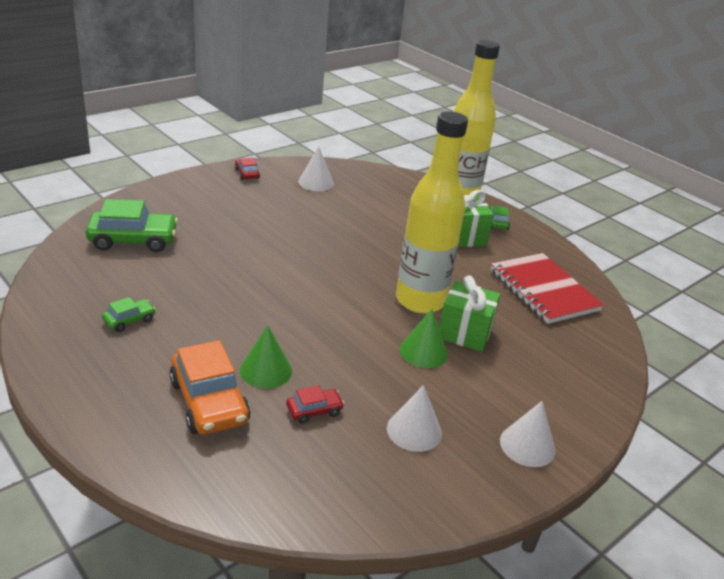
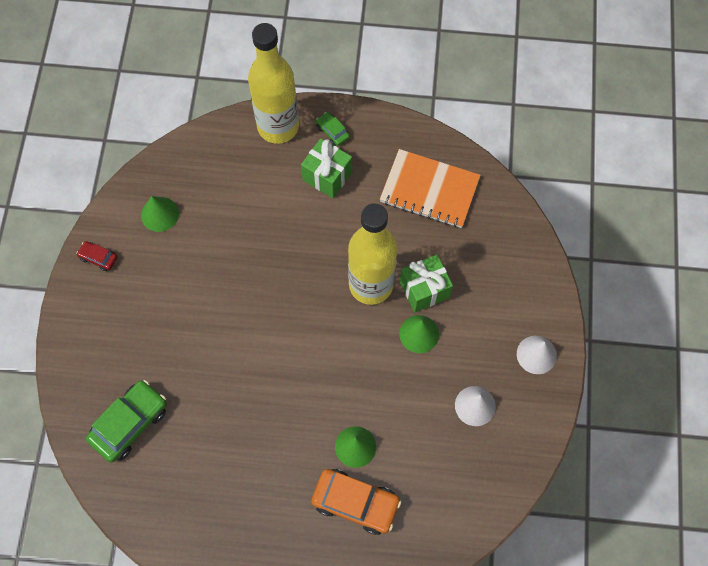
camera: 40 degrees left, 35 degrees up
green car [102,297,156,332] -> none
red car [286,385,344,424] -> none
white cone [298,146,334,191] -> green cone [141,196,179,232]
red notebook [491,253,604,324] -> orange notebook [380,149,480,228]

